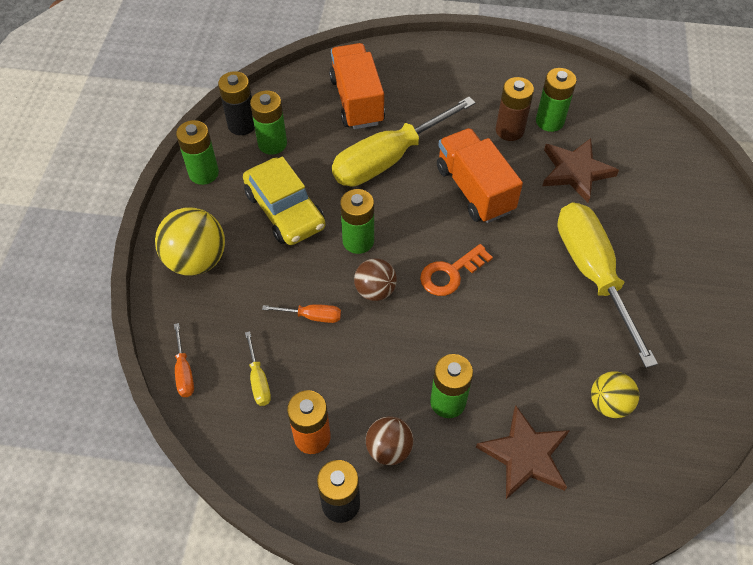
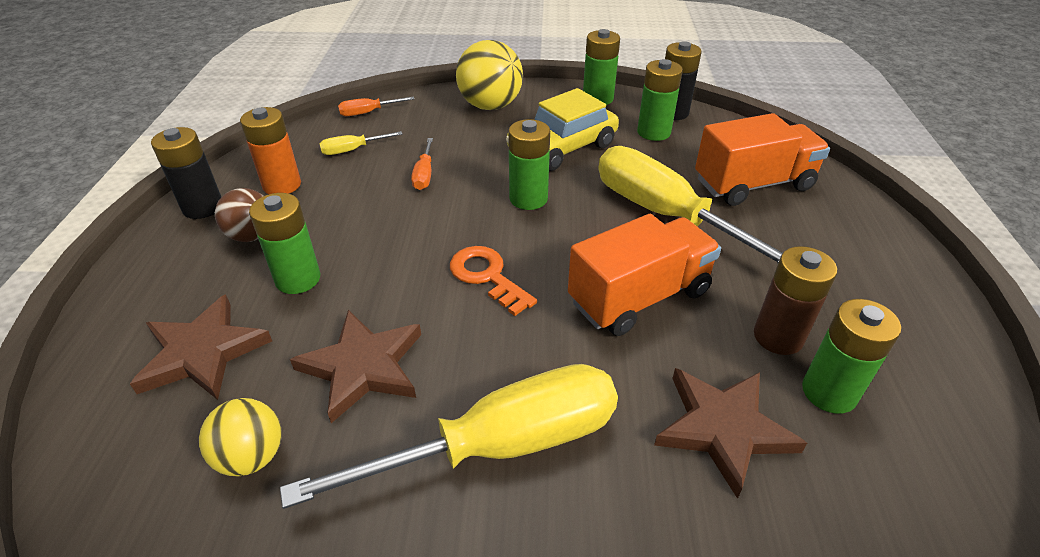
camera: 85 degrees right, 15 degrees down
brown ball [354,258,397,301] -> none
none -> brown star [290,310,421,423]

